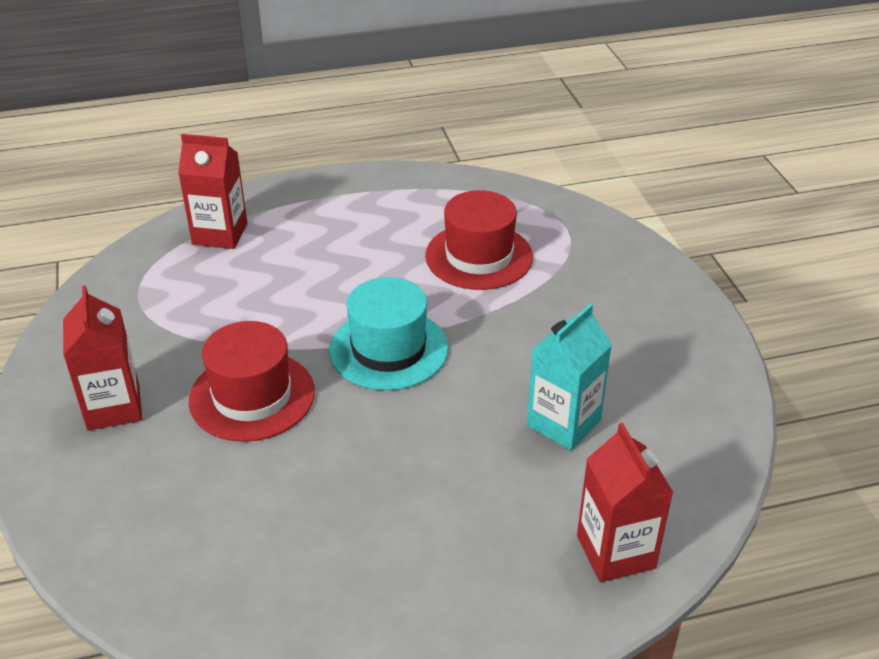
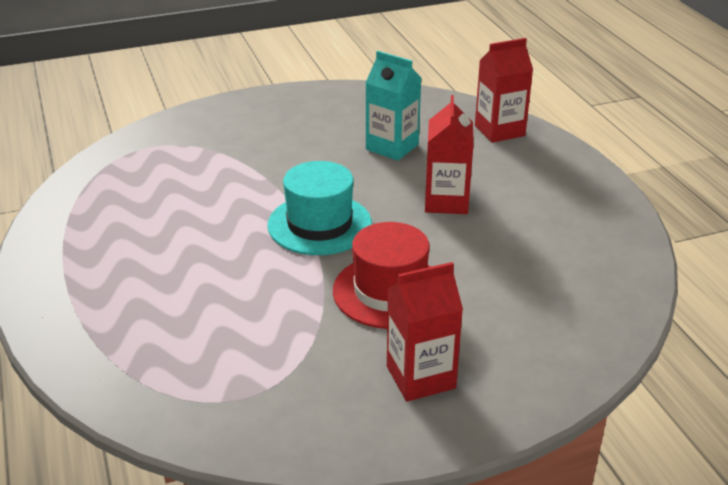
camera: 95 degrees left, 5 degrees down
red carton [178,134,248,249] -> red carton moved to [425,95,474,214]
red hat [425,190,533,290] -> none

